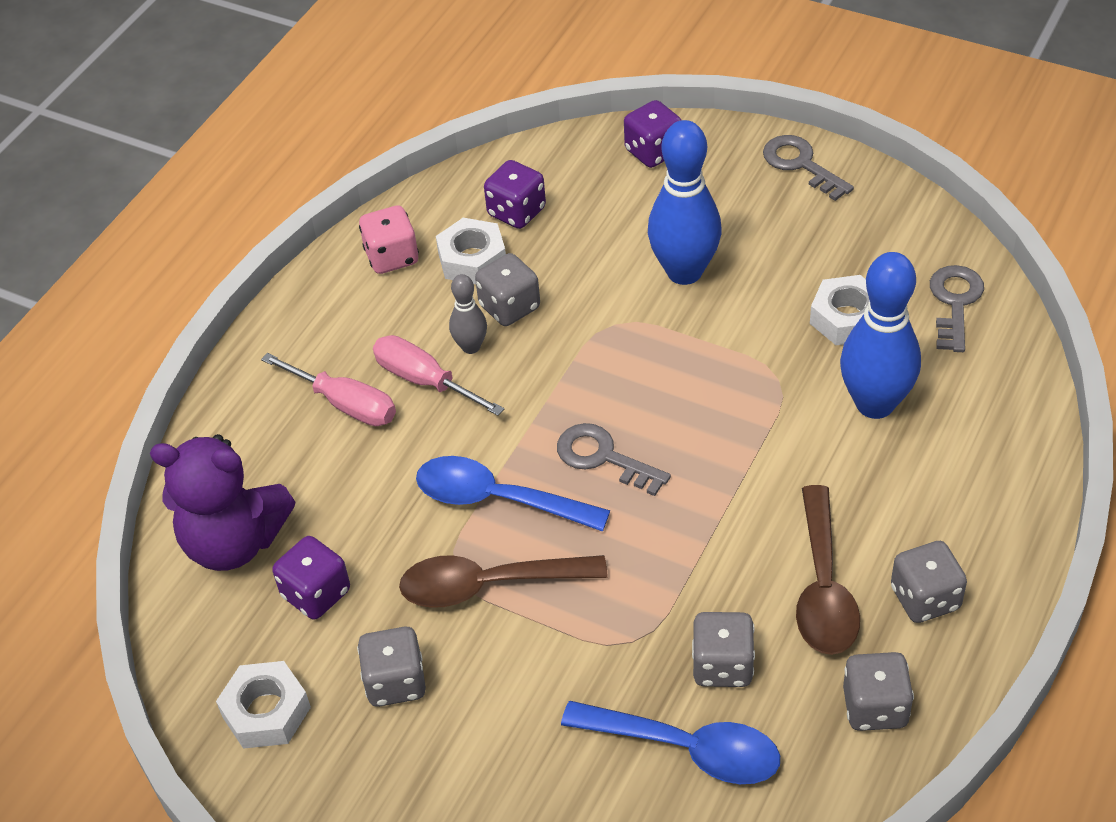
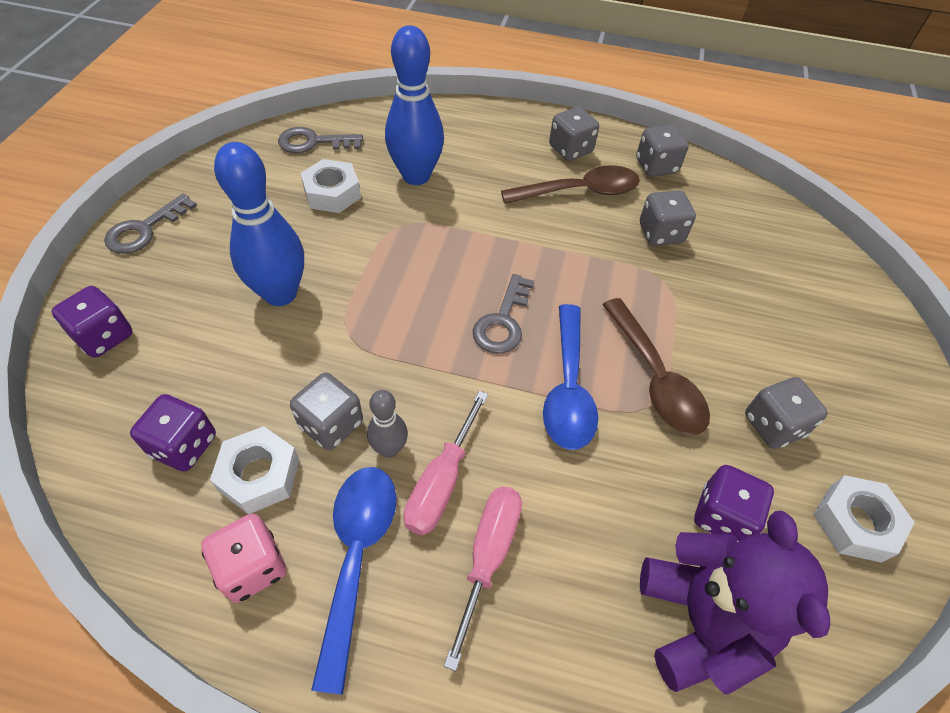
camera: 110 degrees left, 5 degrees up
blue spoon [561,701,780,784] -> blue spoon moved to [311,467,396,694]

